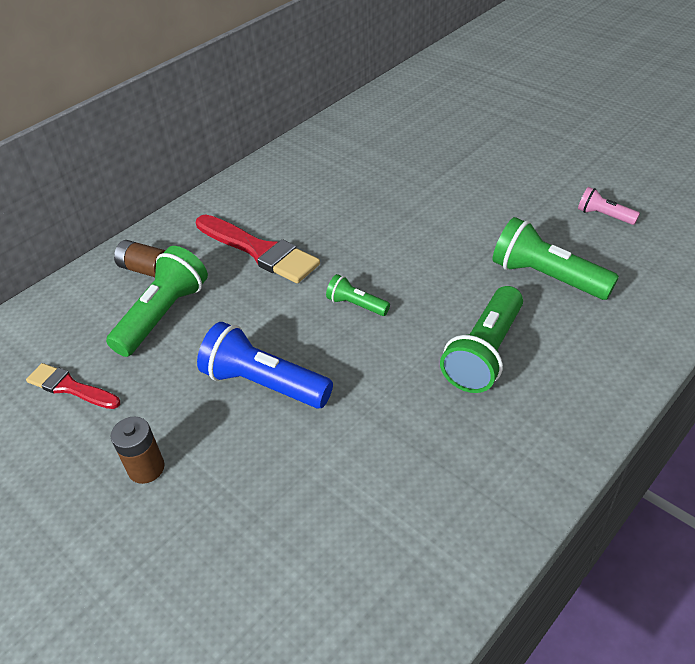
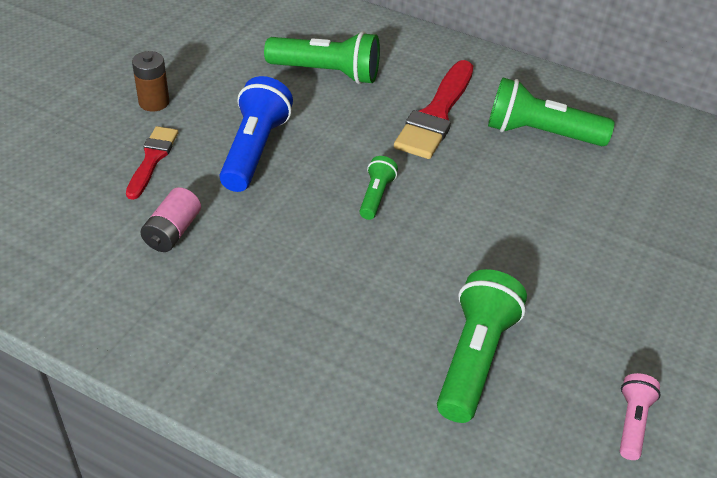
camera: 70 degrees right, 0 degrees up
red brush [26,363,120,409] -> red brush moved to [126,126,178,200]
brown battery [114,240,166,277] -> none
green flashlight [440,286,523,393] -> green flashlight moved to [488,77,614,146]
none -> pink battery [140,187,201,252]

